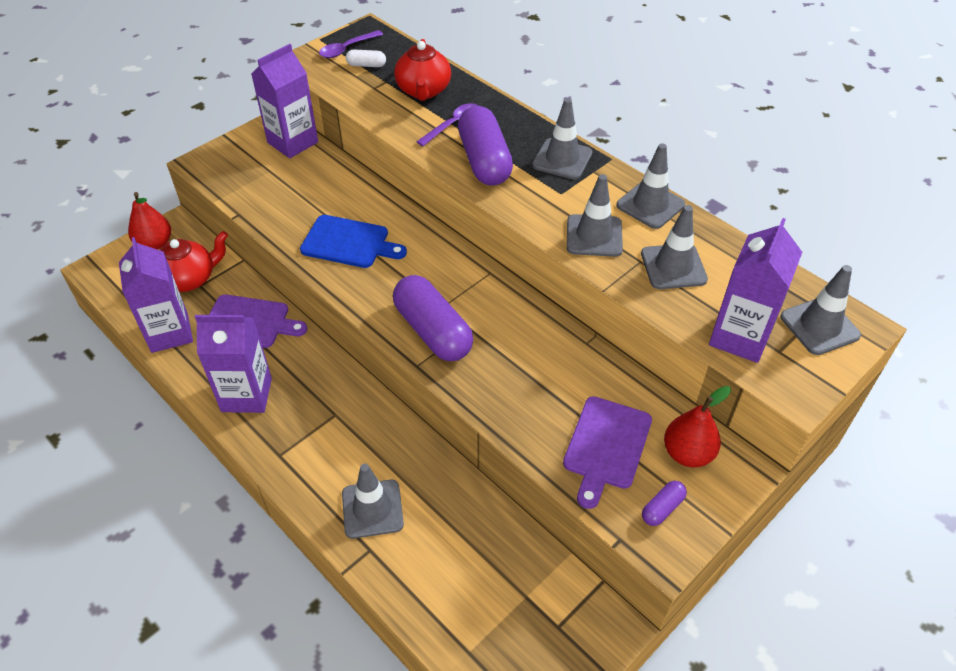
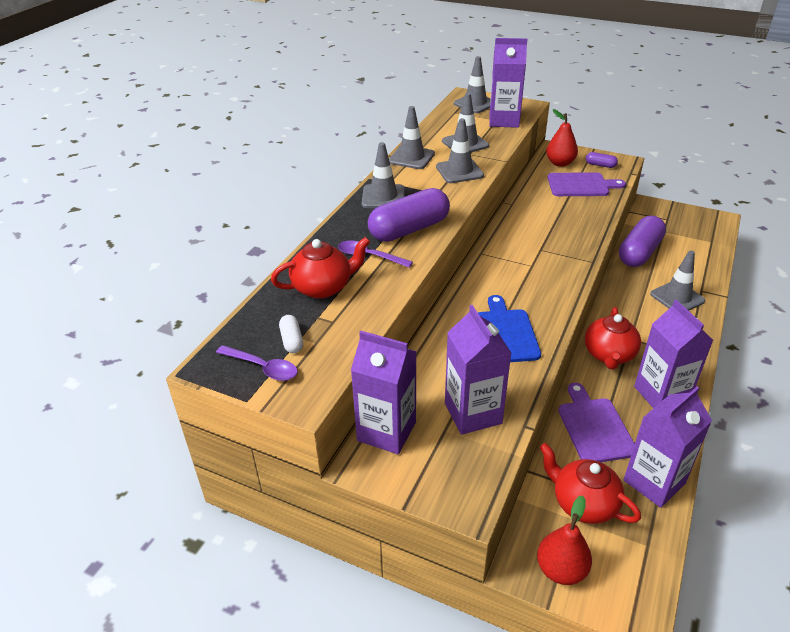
camera: 110 degrees left, 10 degrees down
purple capsule [393,275,473,361] -> purple capsule moved to [619,216,666,267]
none -> purple carton [445,305,511,435]
none -> red teapot [585,307,641,370]

